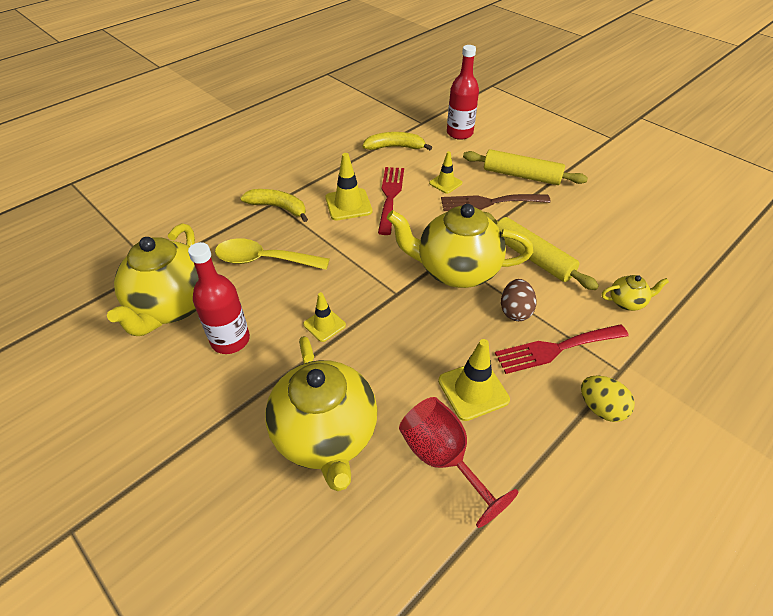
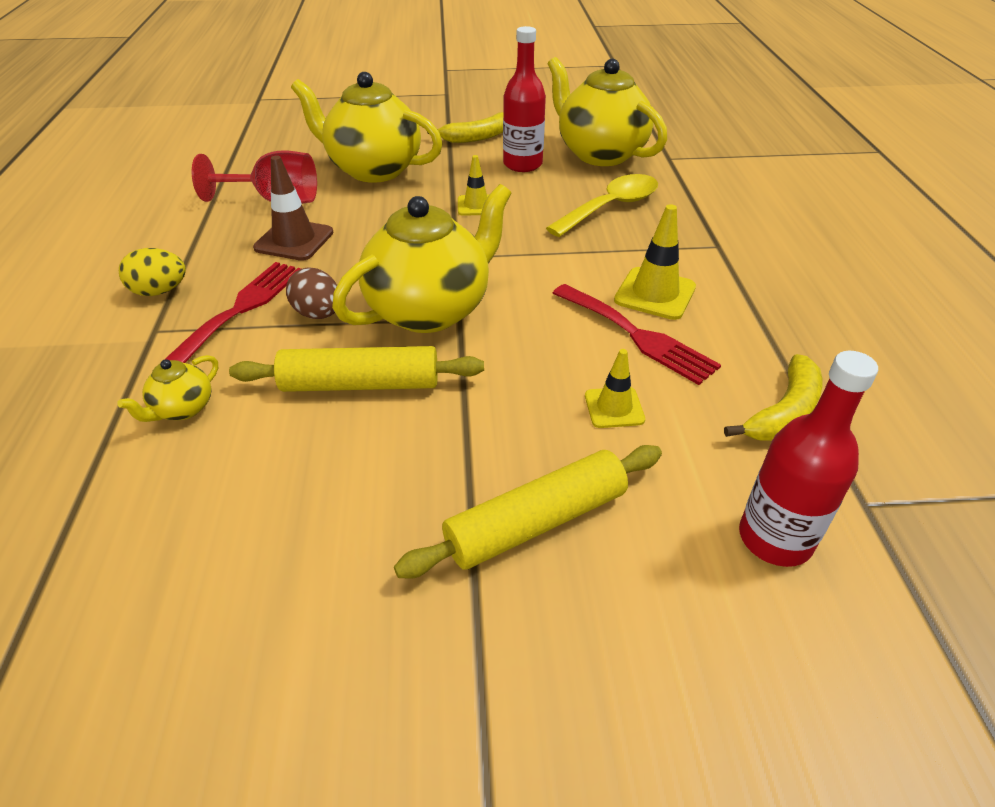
camera: 130 degrees right, 5 degrees down
yellow banana [240,189,308,222] -> yellow banana moved to [427,112,504,143]
yellow traffic cone [438,339,510,421] -> brown traffic cone [253,155,334,261]
brown fork [441,194,551,211] -> none

